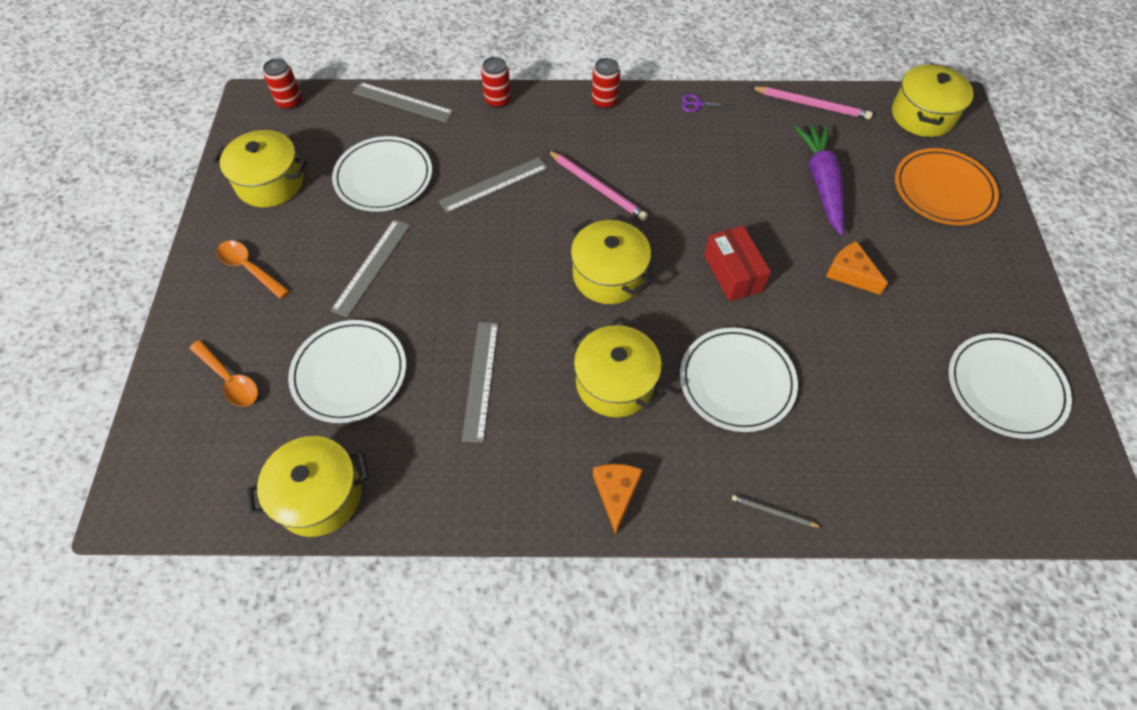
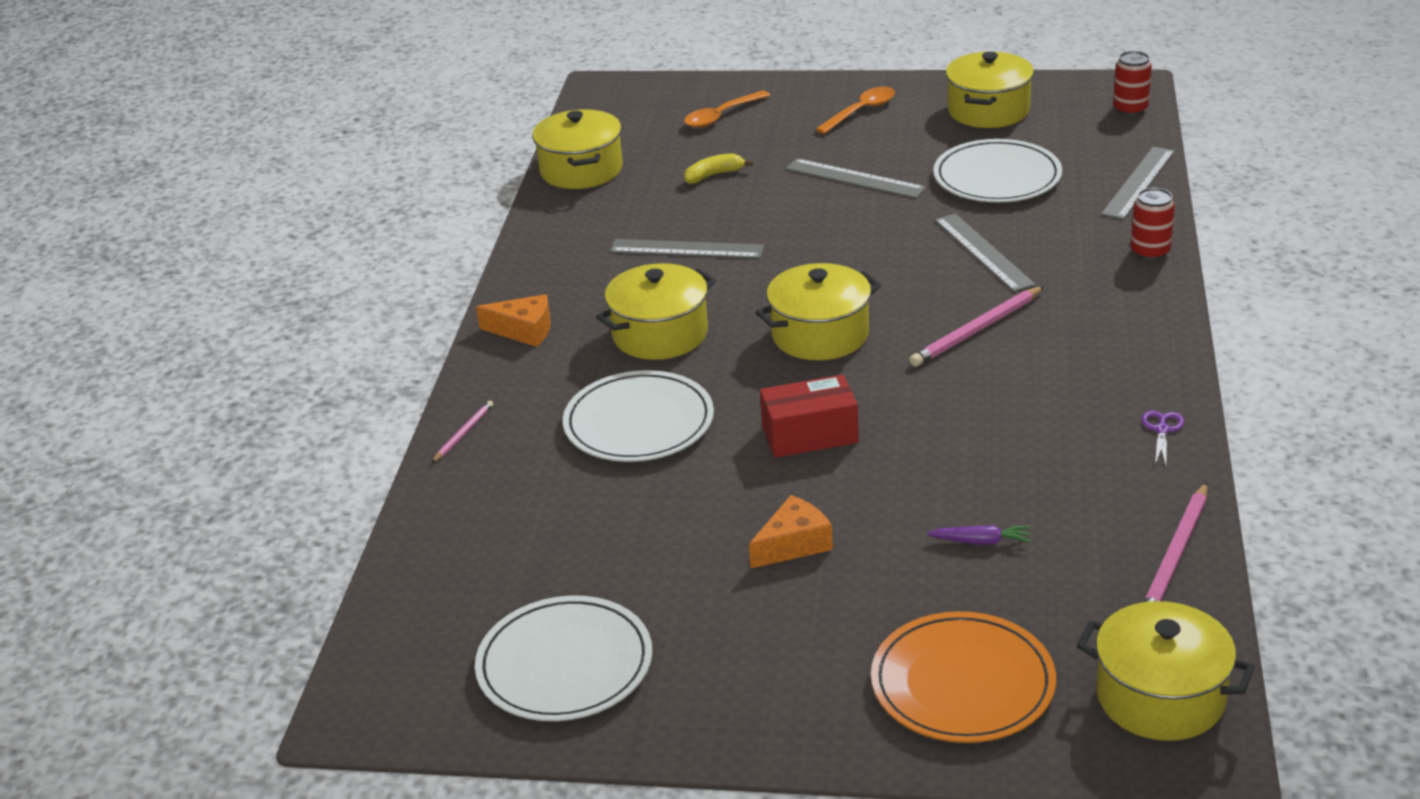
camera: 100 degrees right, 25 degrees down
white plate [288,320,406,423] -> yellow banana [684,153,754,184]
red can [592,58,620,109] -> none
grey pencil [732,495,823,528] -> pink pencil [432,401,493,463]
purple carrot [795,125,844,235] -> purple carrot [927,525,1031,545], size x0.43

